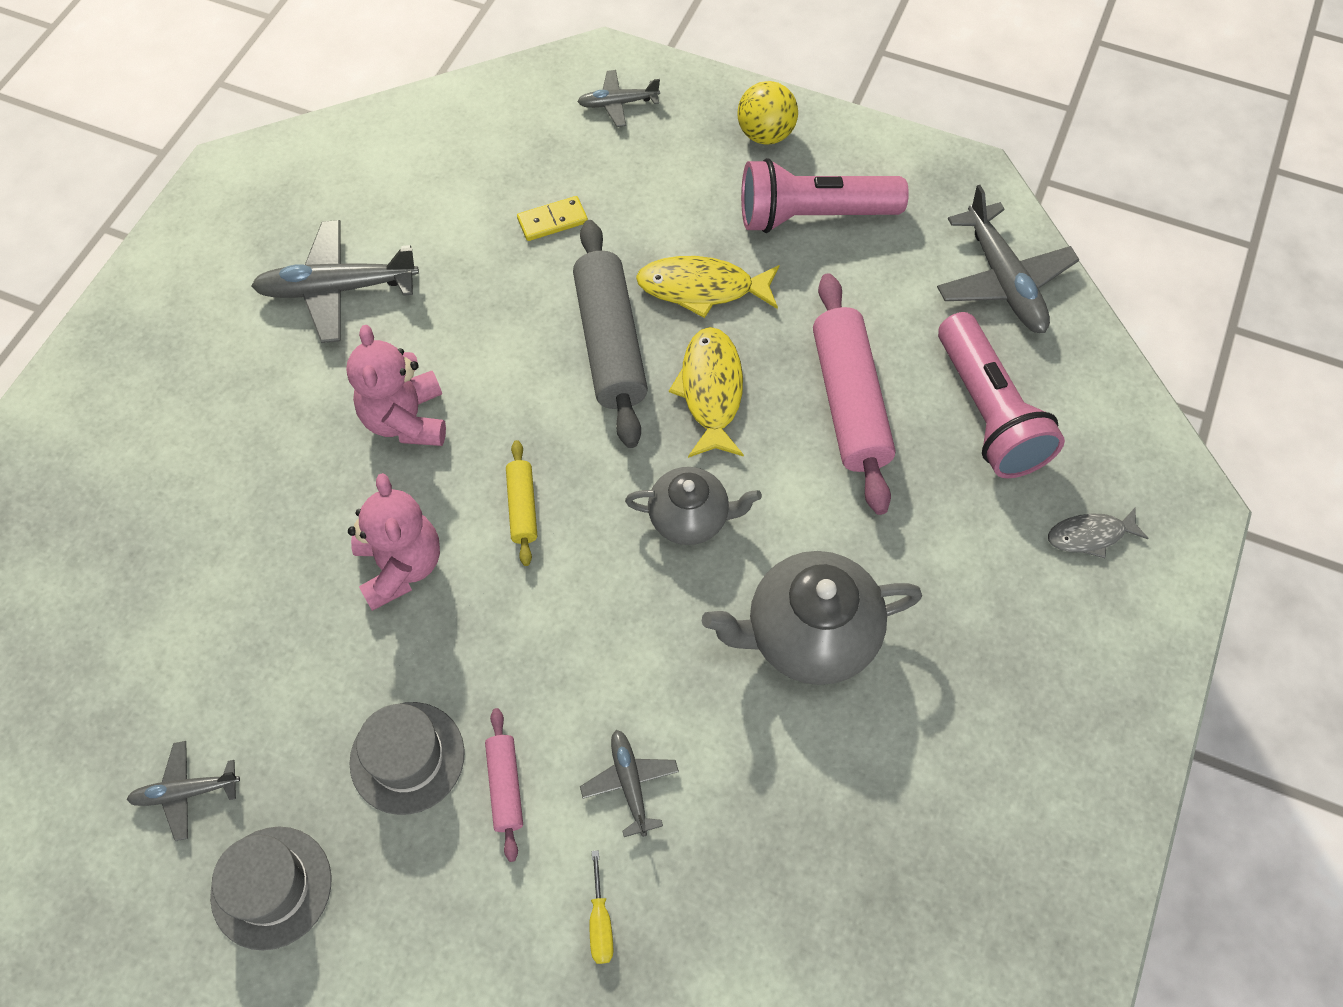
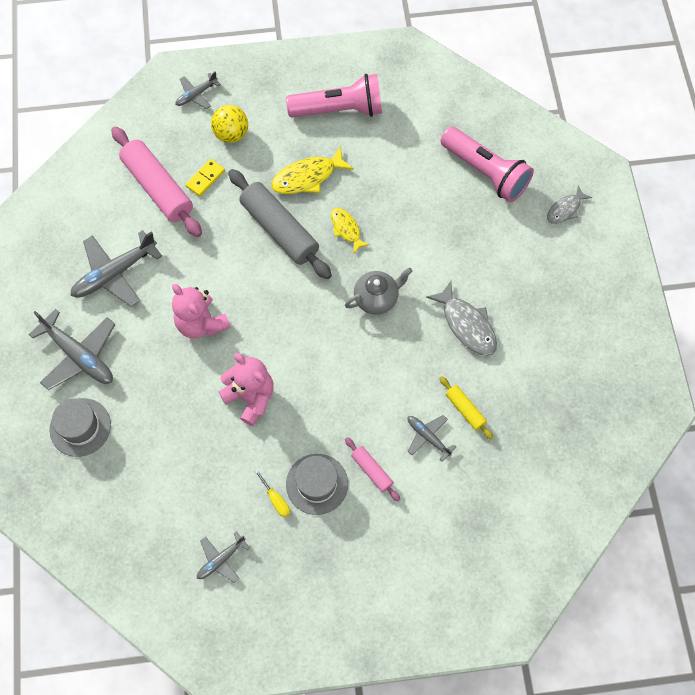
camera: 30 degrees left, 5 degrees up
grey hat [210,827,331,950] -> grey hat moved to [49,398,111,457]
yellow rolling pin [506,440,537,566] -> yellow rolling pin moved to [439,376,493,440]
yellow screwdriver [590,850,613,964] -> yellow screwdriver moved to [254,469,290,517]
yellow fish [669,327,744,458] -> yellow fish [331,208,370,253], size x0.63
grey teapot [702,551,922,685] -> grey fish [426,281,497,356]
yellow ball [737,81,798,145] -> yellow ball moved to [211,105,248,143]
pink flashlight [741,158,909,233] -> pink flashlight turned 150 degrees counterclockwise [286,74,382,118]
pink rolling pin [813,273,896,515] -> pink rolling pin moved to [111,126,202,237]
grey plane [937,185,1079,333] -> grey plane moved to [29,309,115,390]

